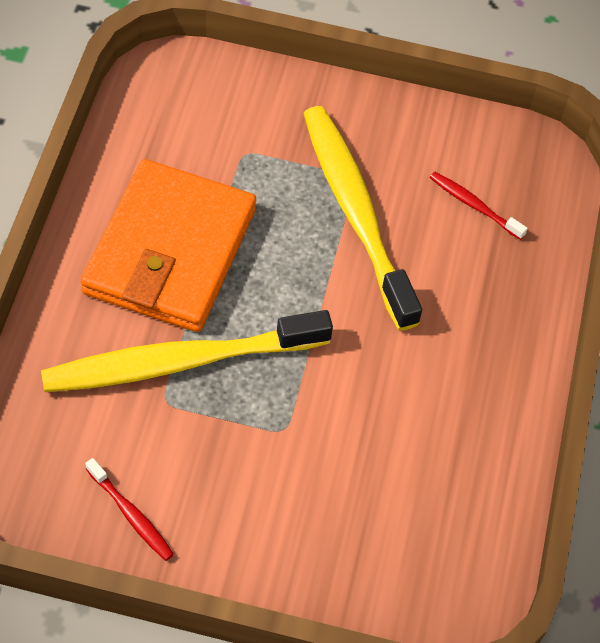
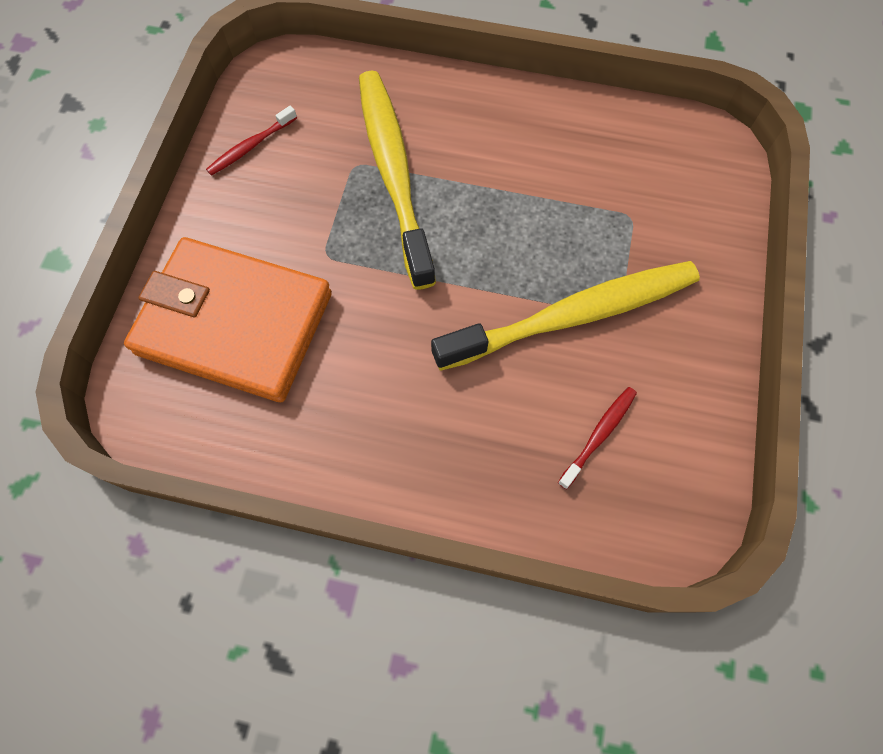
camera: 95 degrees right, 10 degrees up
orange wallet [80,159,256,332] -> orange wallet moved to [124,237,332,402]

